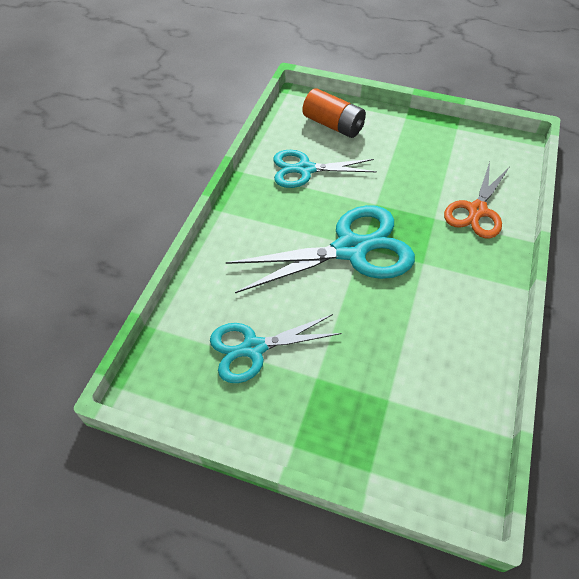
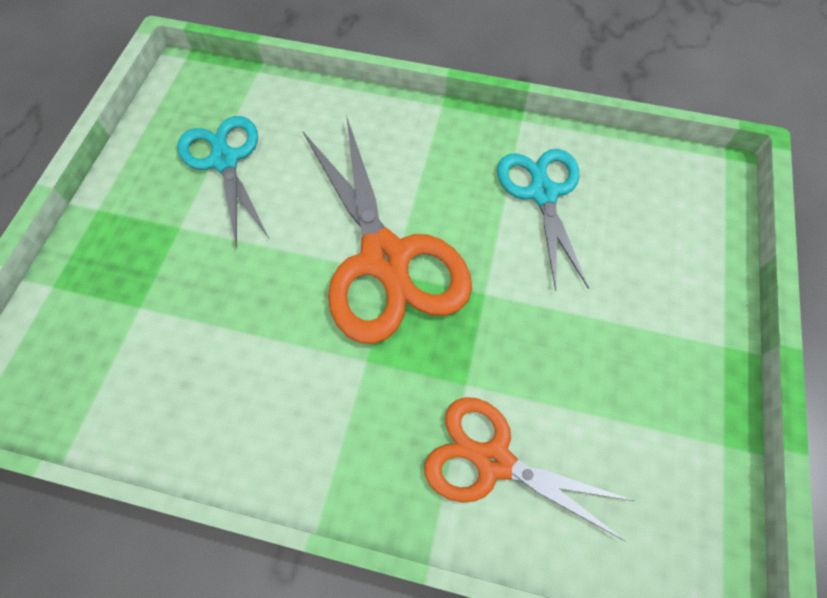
camera: 85 degrees right, 10 degrees up
turquoise scissors [226,205,415,293] -> orange scissors [303,115,472,344]
orange battery [303,88,366,138] -> none

